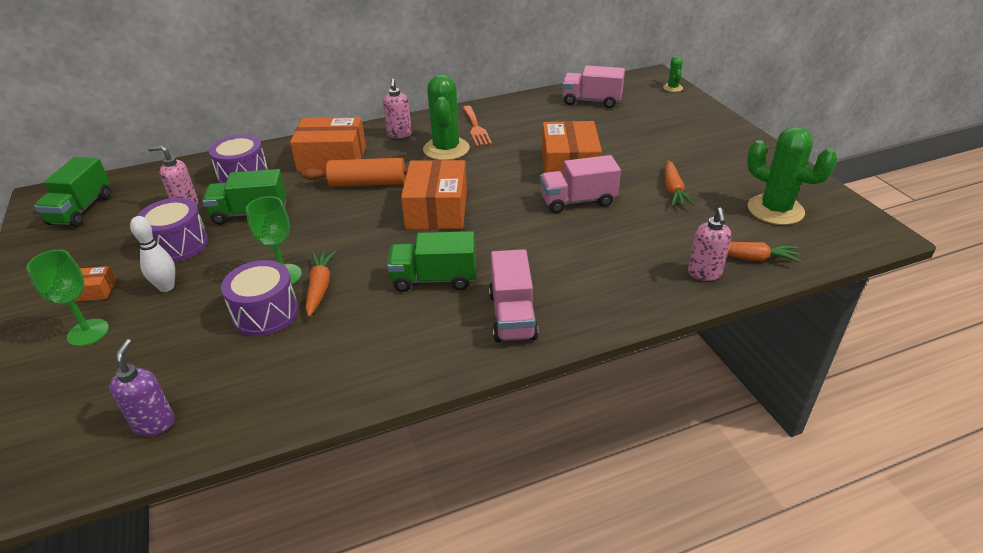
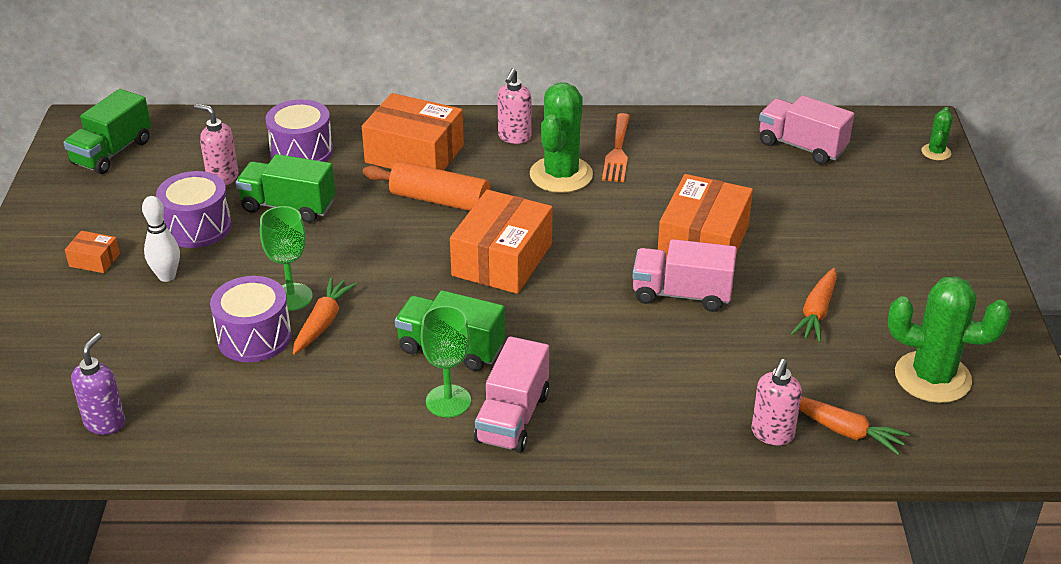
camera: 20 degrees right, 0 degrees up
green goblet [27,250,109,347] -> green goblet moved to [421,306,471,418]
green cactus [747,126,838,225] -> green cactus turned 45 degrees counterclockwise [888,276,1011,403]

